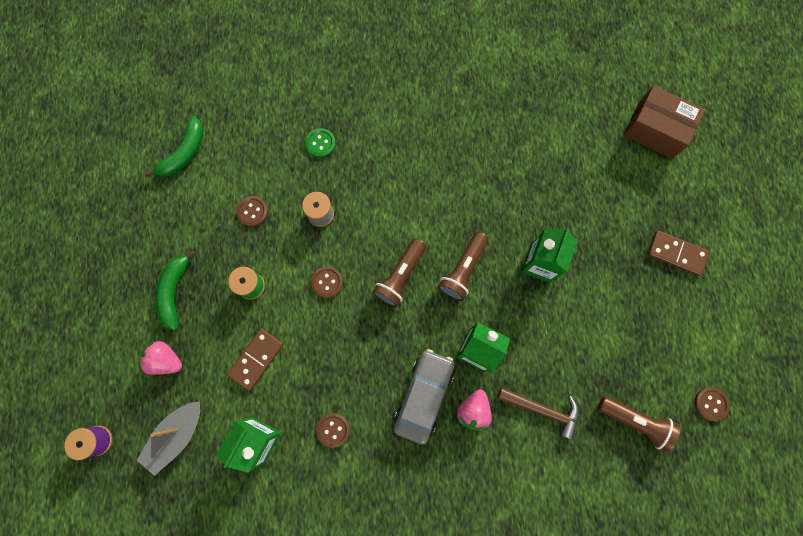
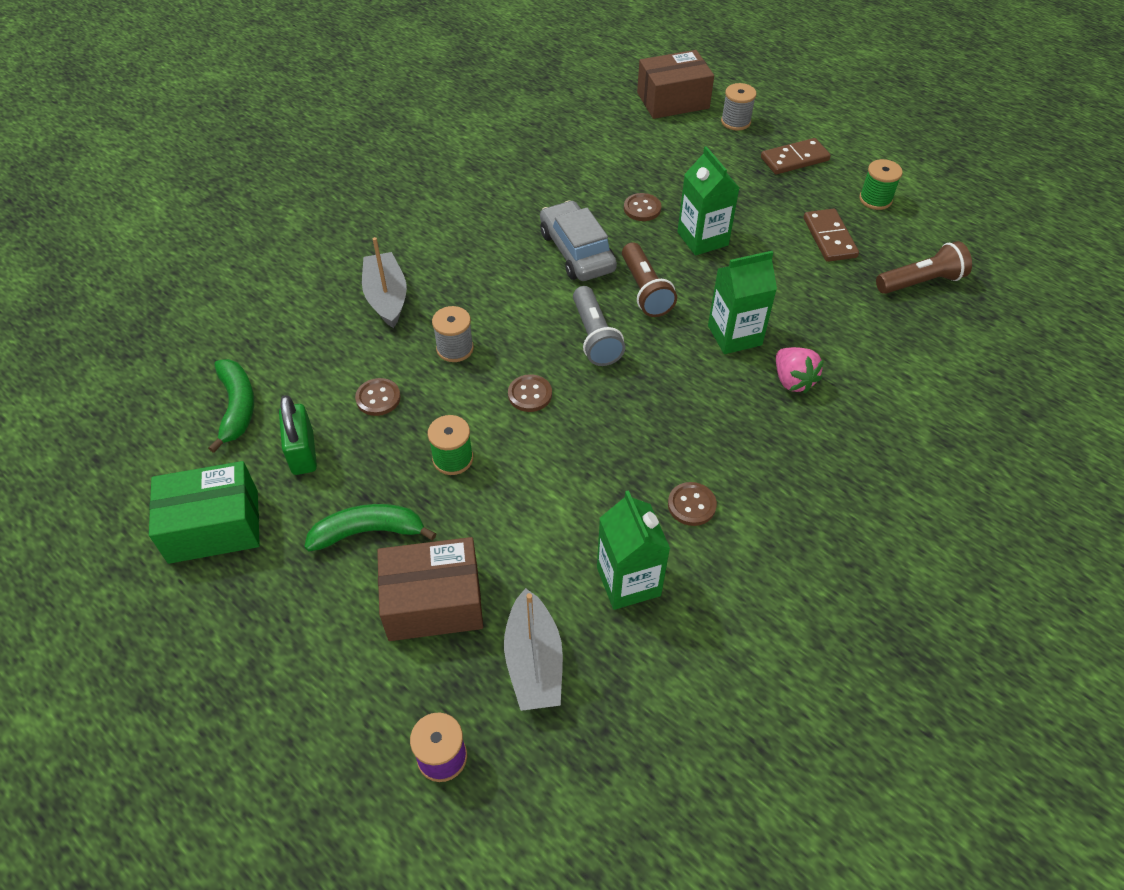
camera: 45 degrees left, 25 degrees down
pink strawberry [139,341,182,375] -> brown box [377,537,483,641]
green banana [155,249,196,331] -> green banana turned 120 degrees clockwise [304,504,436,552]
brown domino [227,328,284,391] -> brown domino moved to [804,209,859,262]
green button [305,128,336,158] -> grey boat [362,237,407,328]
brown flashlight [372,238,426,307] -> grey flashlight [573,286,625,366]
grey car [394,349,455,445] -> grey car moved to [540,200,617,281]
brown hammer [497,387,579,440] -> none
brown button [694,387,730,421] -> brown button moved to [624,193,661,221]
none -> green box [149,461,260,564]
none -> green padlock [279,395,317,475]
none -> grey spool [721,83,756,131]
none -> green spool [859,159,903,210]

